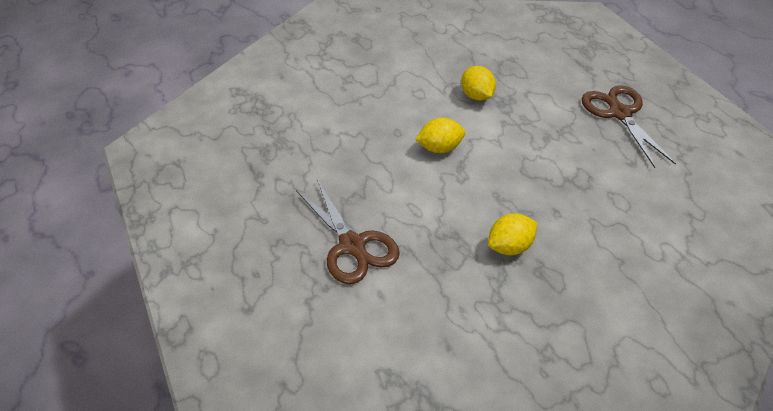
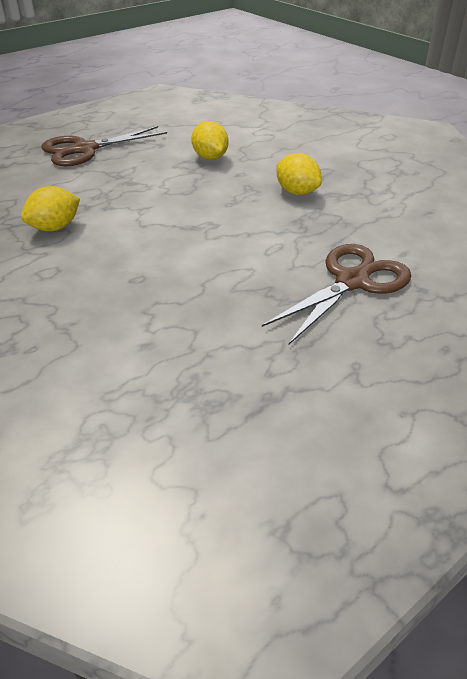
camera: 105 degrees left, 5 degrees down
yellow lemon [415,118,465,153] -> yellow lemon moved to [191,121,228,160]

